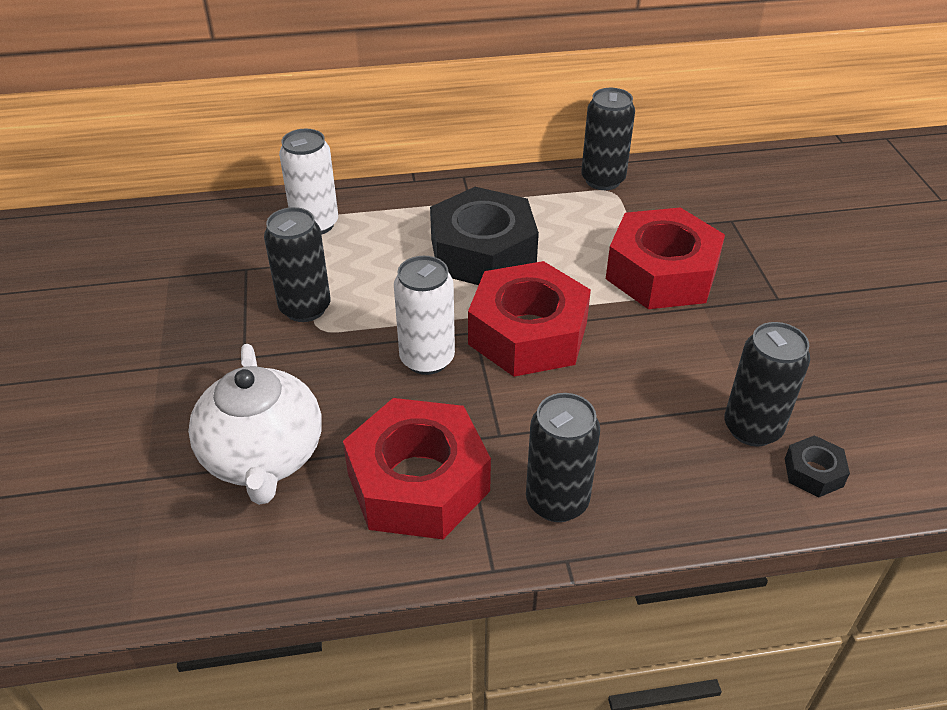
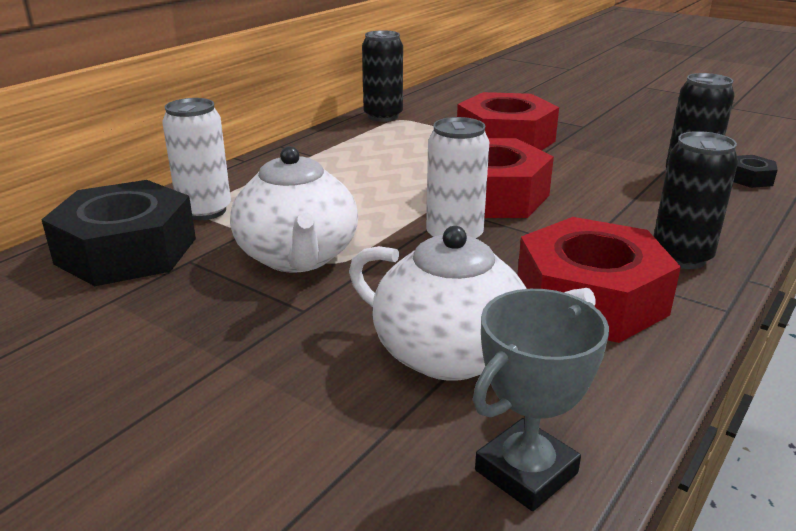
camera: 45 degrees left, 15 degrees down
black can [264,207,330,322] -> white teapot [230,146,358,273]
black nut [430,187,539,285] -> black nut moved to [41,180,196,286]
none -> grey trophy [473,289,609,511]

